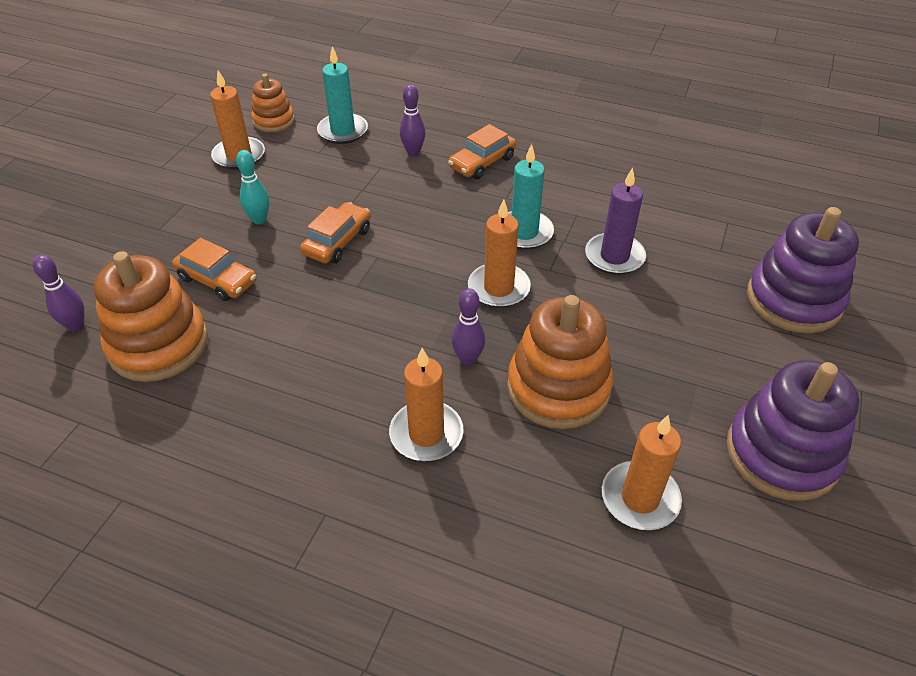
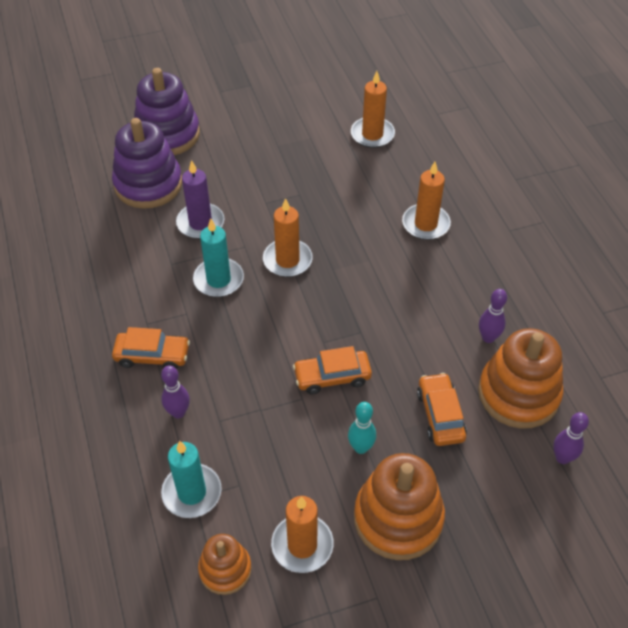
camera: 130 degrees left, 5 degrees up
purple bowling pin [452,288,485,366] -> purple bowling pin moved to [479,289,507,343]
orange stacking toy [507,295,613,429] -> orange stacking toy moved to [354,453,445,560]
purple stacking toy [727,360,859,501] -> purple stacking toy moved to [112,118,182,209]

